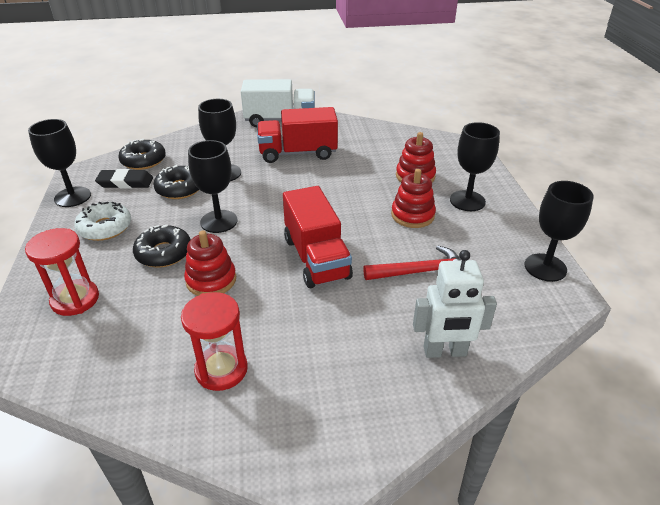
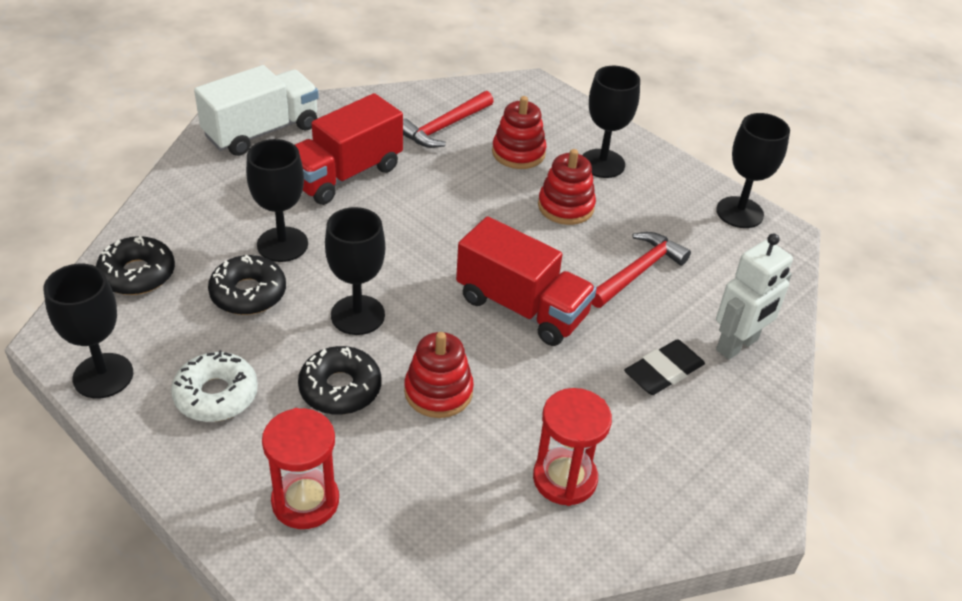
camera: 40 degrees left, 5 degrees up
black eraser [95,169,153,189] -> black eraser moved to [624,339,705,395]
none -> red hammer [403,91,494,148]

